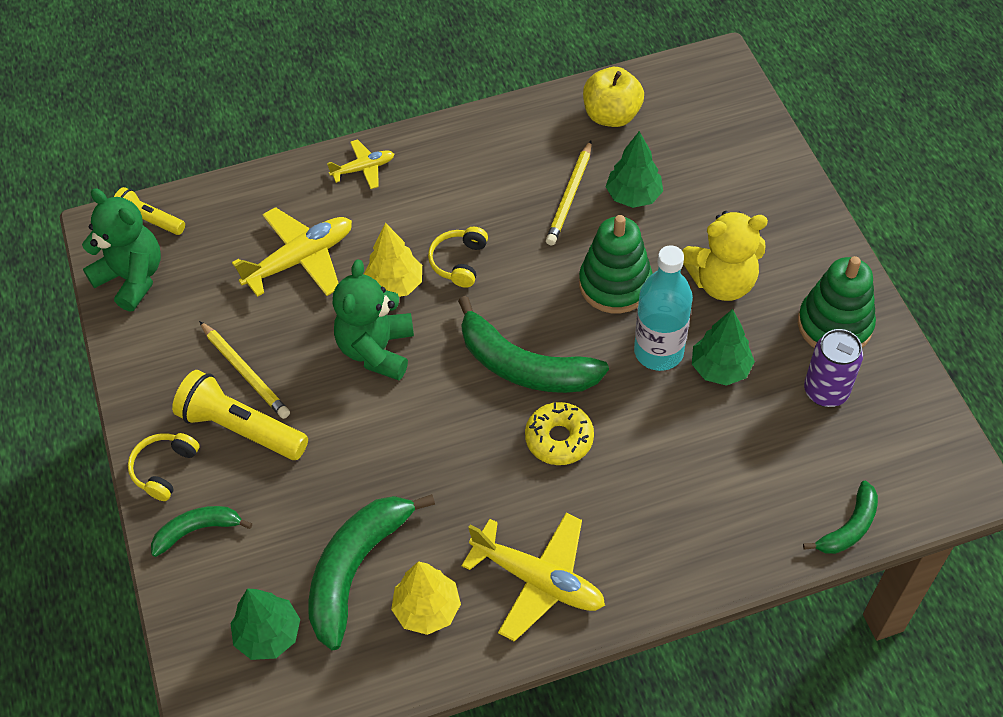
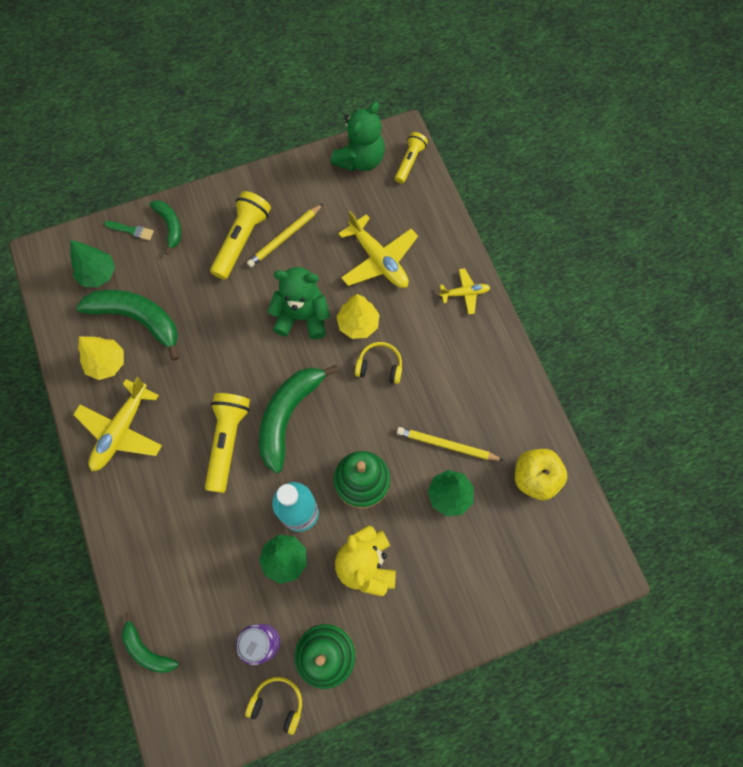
camera: 85 degrees right, 15 degrees up
yellow headphones [128,433,200,501] -> yellow headphones moved to [245,677,302,735]
yellow plane [327,139,394,189] -> yellow plane turned 75 degrees counterclockwise [439,268,491,315]
yellow donut [525,402,594,465] -> yellow flashlight [205,393,250,493]
none -> green brush [104,221,154,241]

